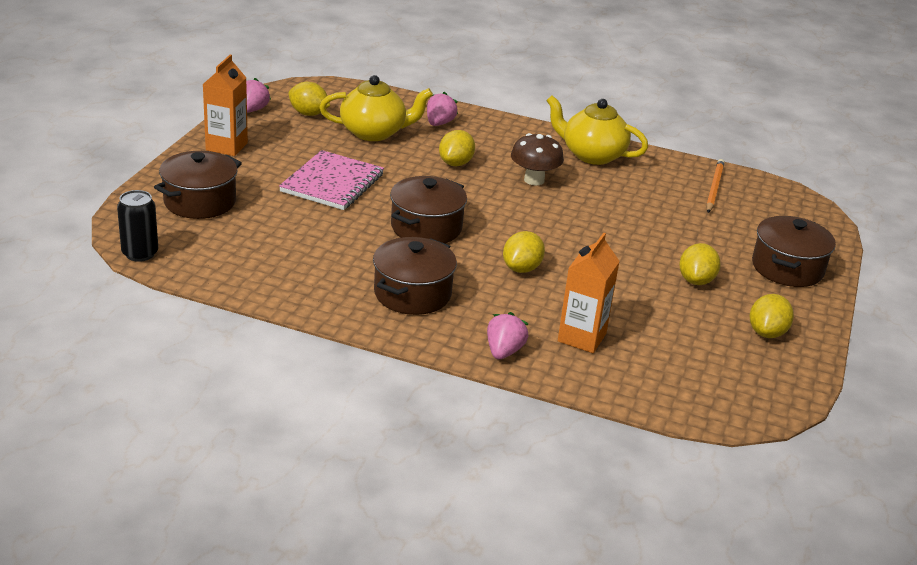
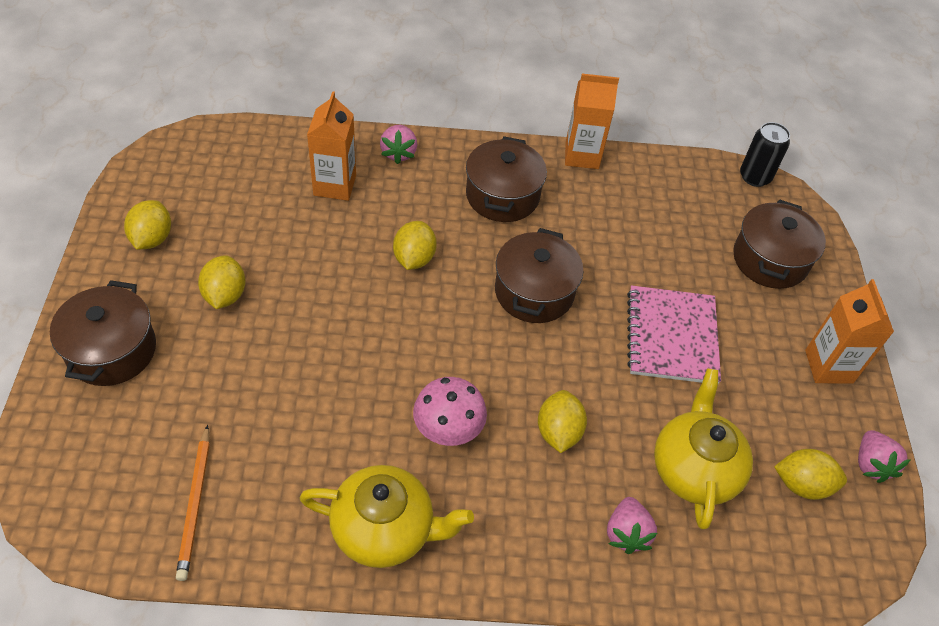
camera: 160 degrees right, 20 degrees up
yellow teapot [320,75,433,141] -> yellow teapot turned 120 degrees clockwise [654,368,753,530]
brown mushroom [511,133,564,185] -> pink mushroom [413,377,487,446]
none -> orange carton [565,74,619,169]

